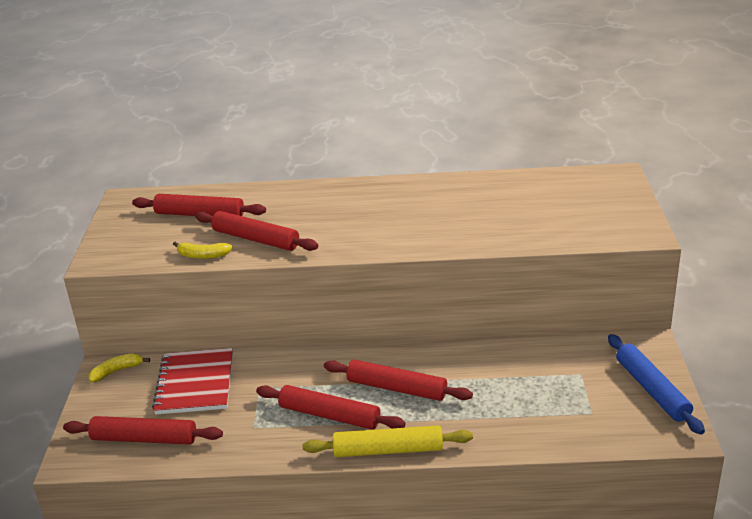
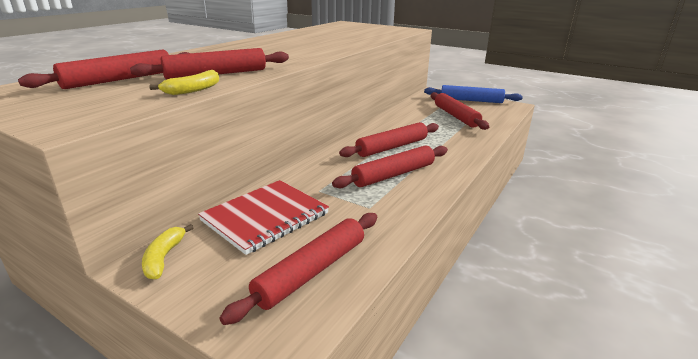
camera: 60 degrees left, 5 degrees down
red notebook [152,348,233,415] -> red notebook turned 75 degrees counterclockwise [198,180,329,255]
yellow rolling pin [303,425,473,457] -> none
none -> red rolling pin [431,92,489,130]

